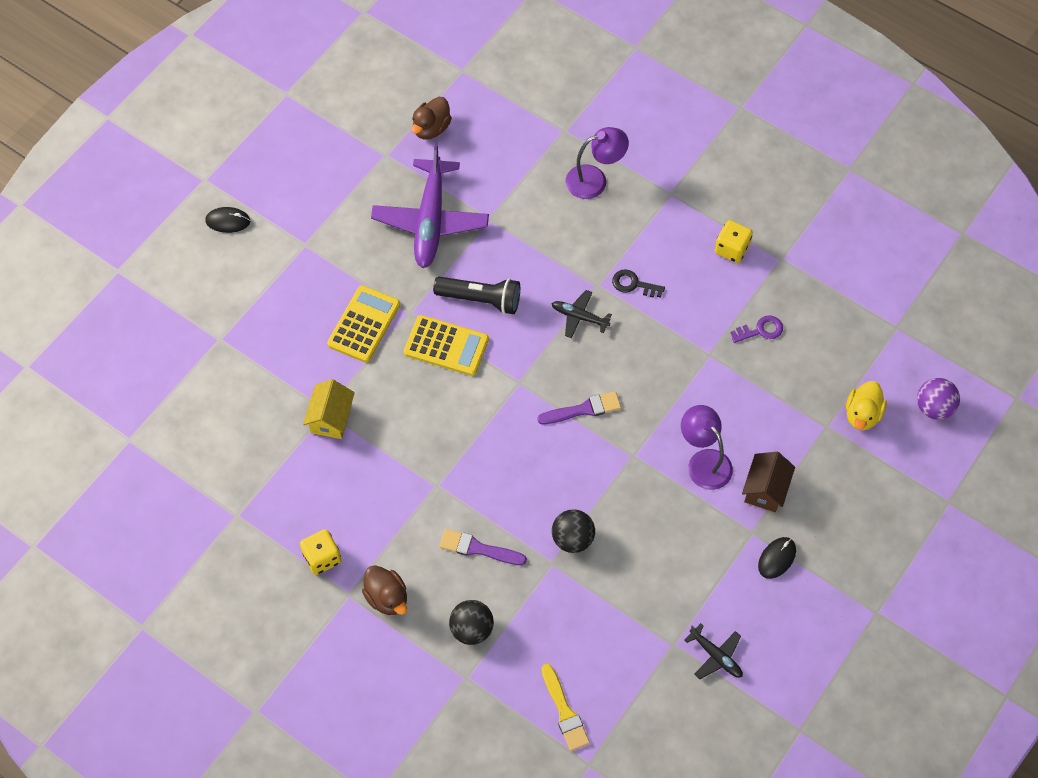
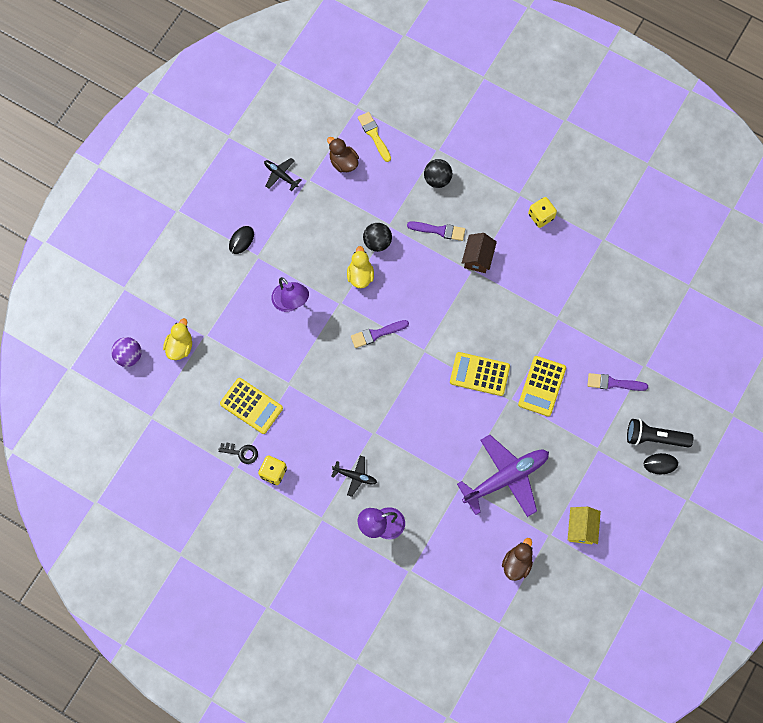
camera: 175 degrees right, 10 degrees up
yellow house [303,379,355,439] -> yellow house moved to [568,507,601,544]
brown duck [362,565,407,615] -> brown duck moved to [327,137,359,172]
purple plane [371,143,489,268] -> purple plane turned 60 degrees clockwise [457,435,549,517]
black flashlight [433,277,520,314] -> black flashlight moved to [627,419,693,448]
black plane [551,290,612,338] -> black plane moved to [331,456,377,497]
black key [612,270,665,298] -> black key moved to [218,442,258,464]
purple key [731,316,783,343] -> yellow calculator [220,378,283,434]
brown house [742,452,795,512] -> brown house moved to [462,233,497,273]
none -> yellow duck [347,246,374,288]
none -> purple brush [587,373,648,391]

